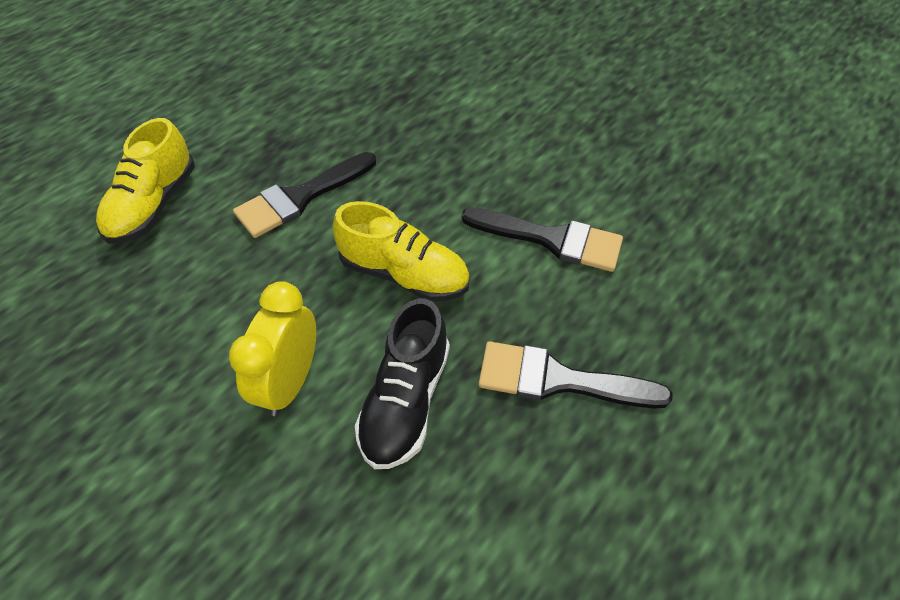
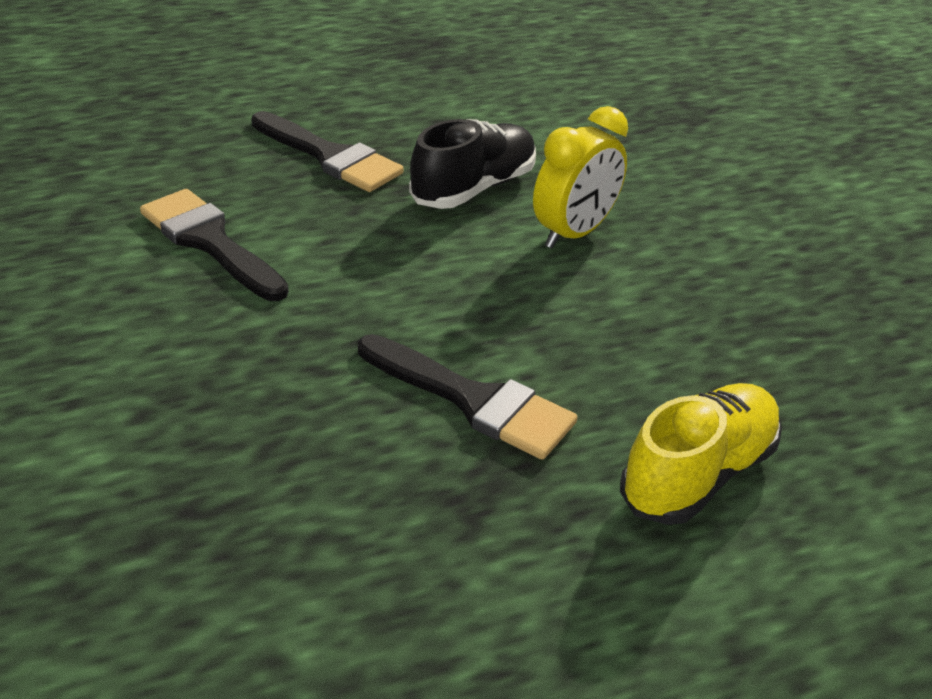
camera: 155 degrees left, 15 degrees down
black brush [233,152,376,238] -> black brush turned 45 degrees clockwise [358,334,577,460]
yellow shoe [333,201,470,302] -> none

